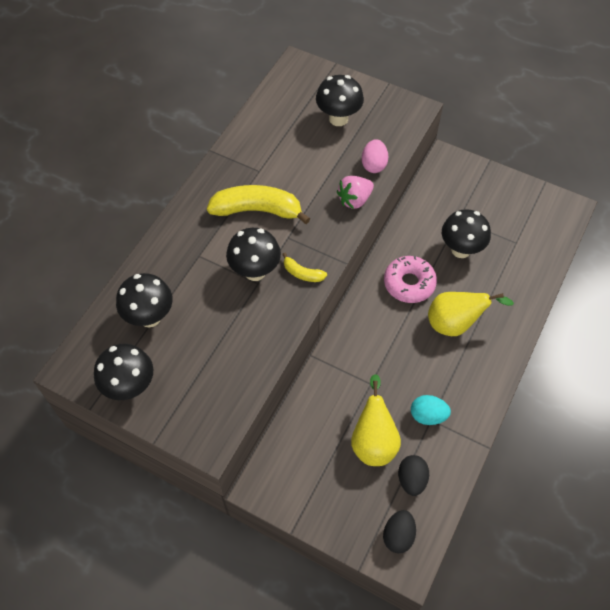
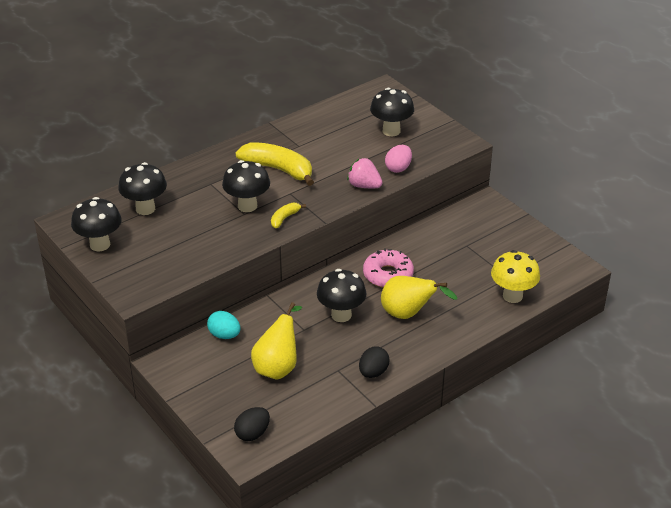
camera: 25 degrees right, 20 degrees down
yellow banana [282,253,327,282] -> yellow banana turned 75 degrees clockwise [271,203,306,228]
pink strawberry [337,176,374,209] -> pink strawberry turned 45 degrees clockwise [347,158,382,188]
black egg [398,455,429,496] -> black egg moved to [359,346,389,378]
turquoise egg [411,395,451,425] -> turquoise egg moved to [207,311,241,339]
black mushroom [442,209,491,258] -> black mushroom moved to [317,269,366,322]
none -> yellow mushroom [491,250,540,303]

